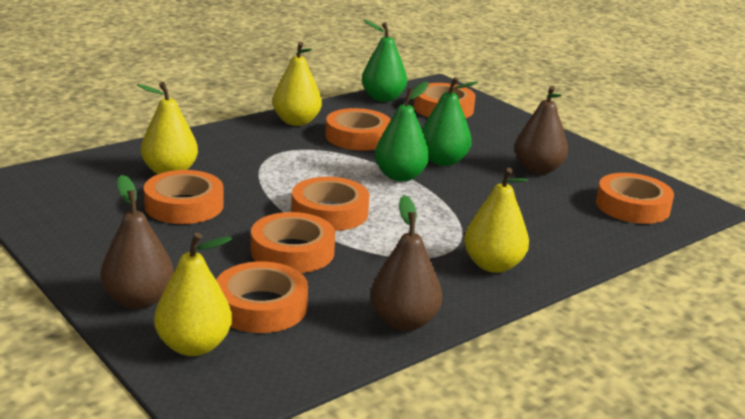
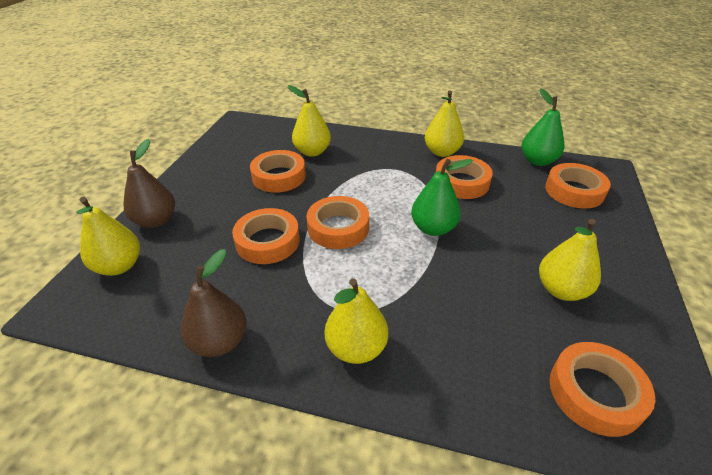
camera: 55 degrees right, 15 degrees up
orange tape [216,262,308,333] -> none
green pear [422,77,478,166] -> none
brown pear [515,86,568,174] -> yellow pear [539,219,601,301]

